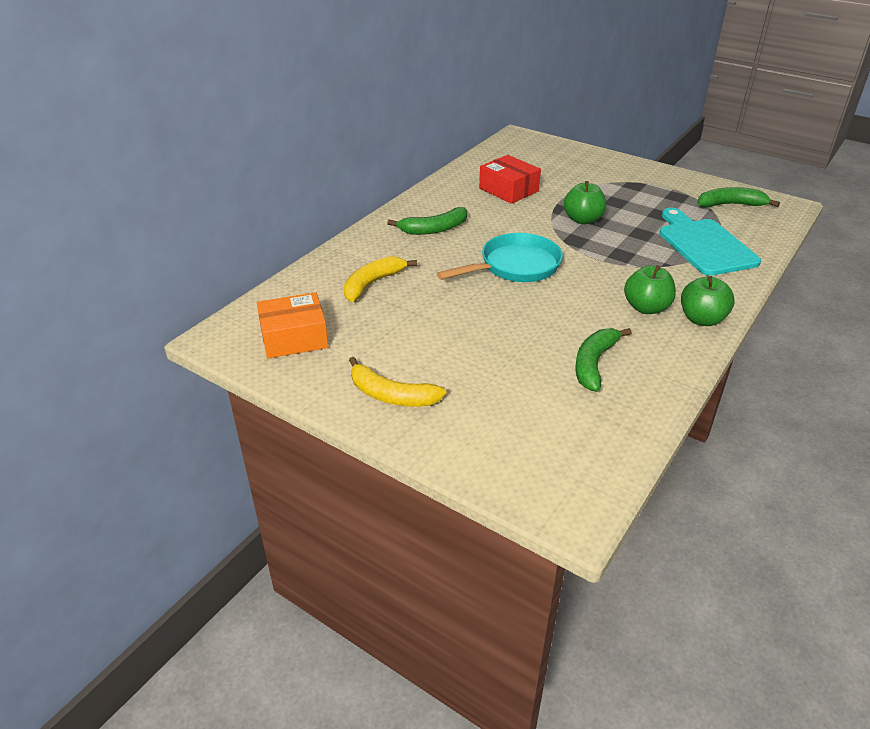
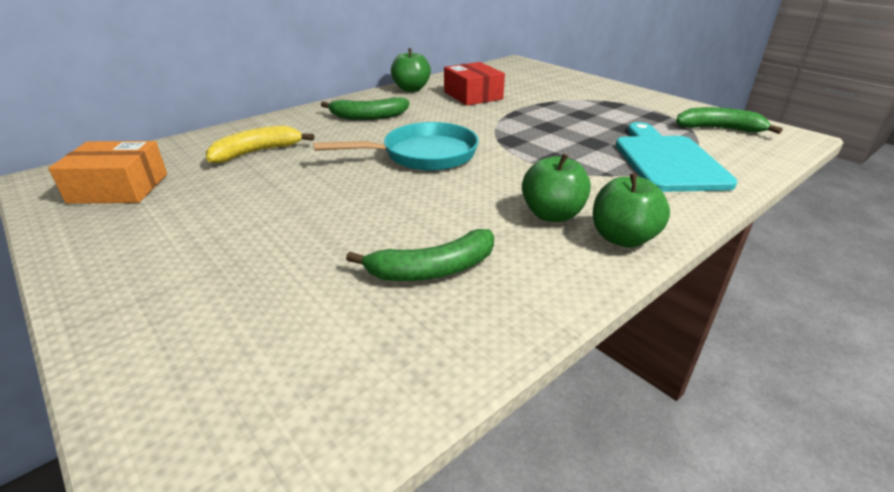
camera: 15 degrees right, 5 degrees down
yellow banana [349,357,446,407] -> none
green apple [564,181,606,224] -> green apple moved to [391,48,431,92]
green banana [575,328,632,392] -> green banana turned 150 degrees counterclockwise [346,229,494,281]

